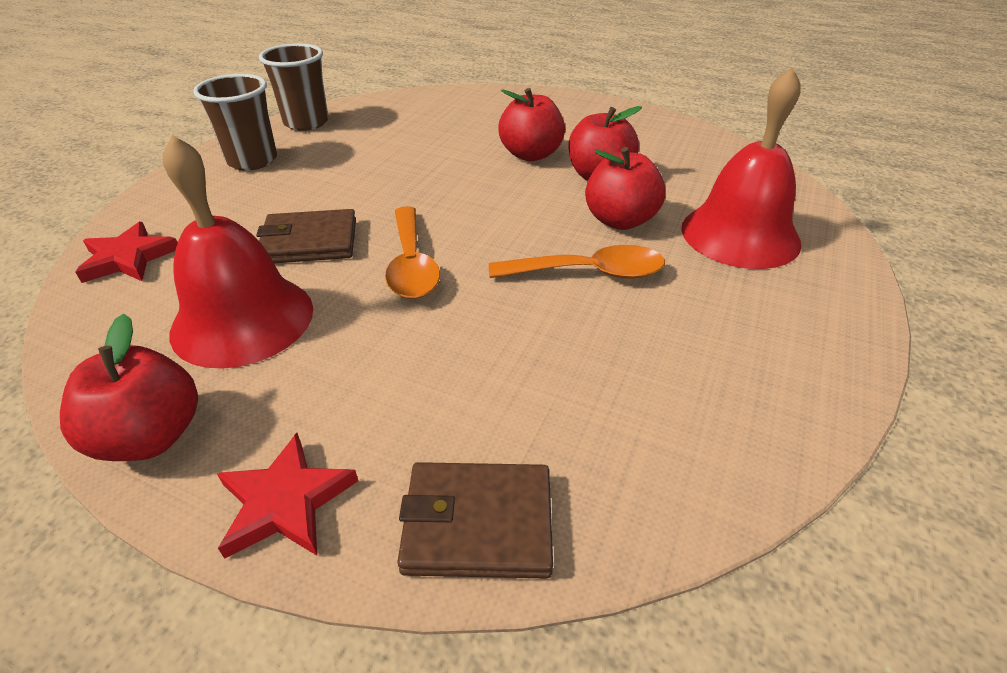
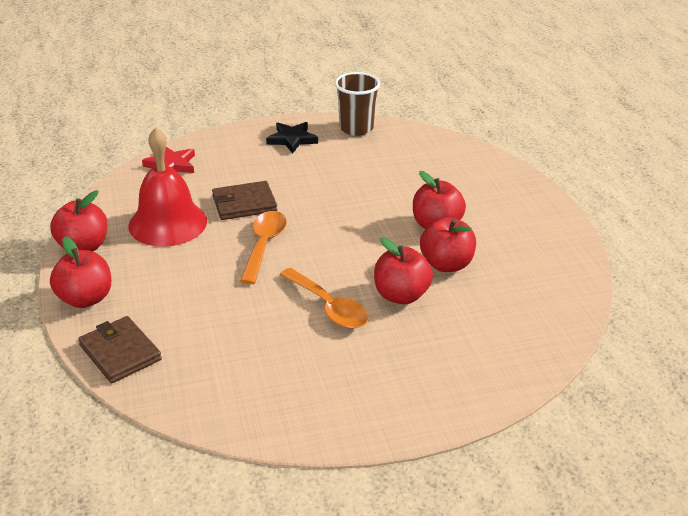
camera: 50 degrees right, 5 degrees down
brown cup [193,74,277,171] -> black star [266,122,318,154]
red star [217,433,358,559] -> red apple [50,237,111,308]
brown wallet [256,209,356,263] -> brown wallet turned 60 degrees counterclockwise [212,181,277,220]
orange spoon [385,206,440,299] -> orange spoon turned 150 degrees clockwise [240,211,287,284]
red bell [681,68,802,269] -> none

